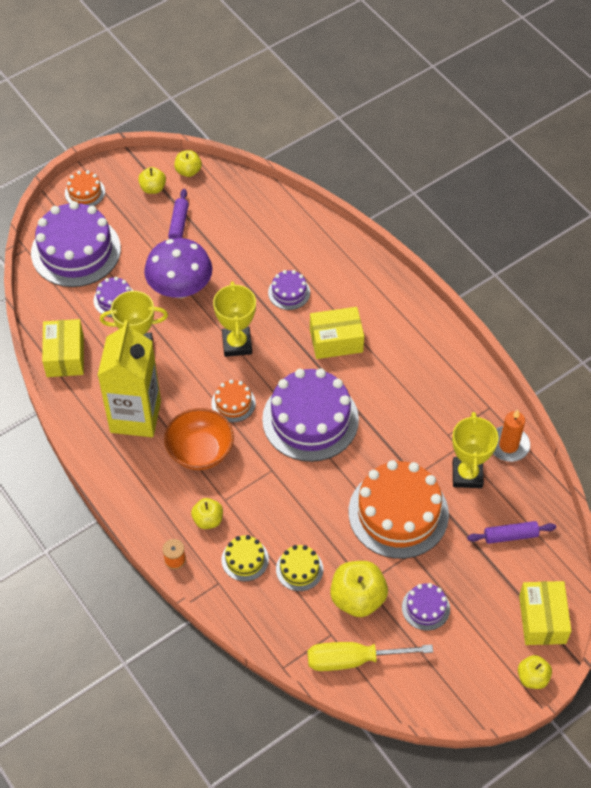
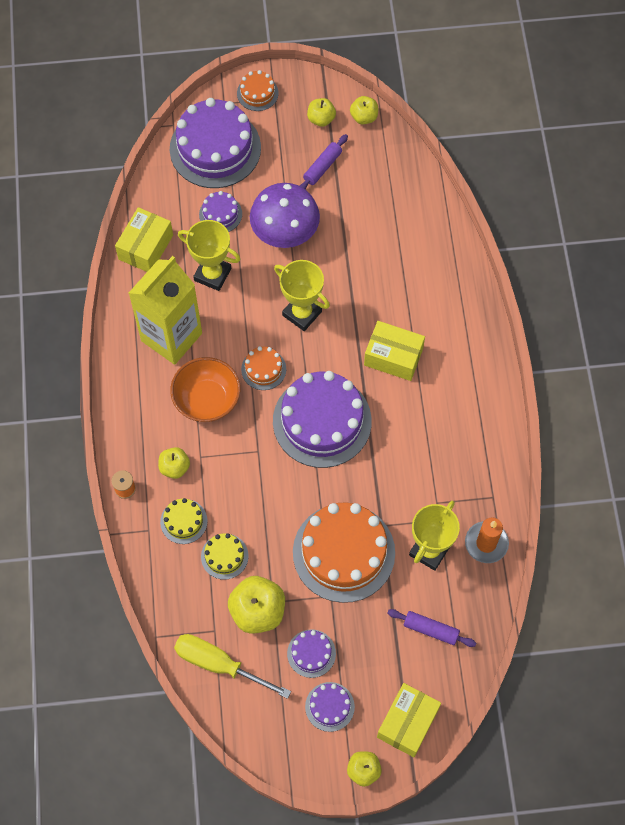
camera: 30 degrees right, 10 degrees up
yellow trophy [213,281,256,357] -> yellow trophy turned 75 degrees counterclockwise [274,260,330,331]
purple cake [268,270,310,310] -> purple cake moved to [305,682,355,732]

